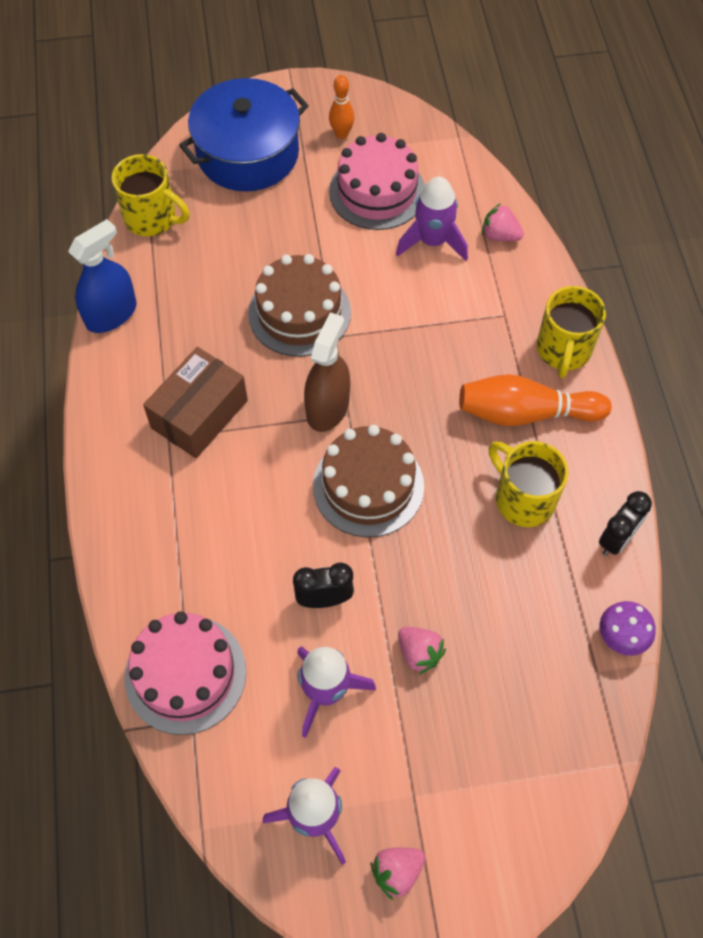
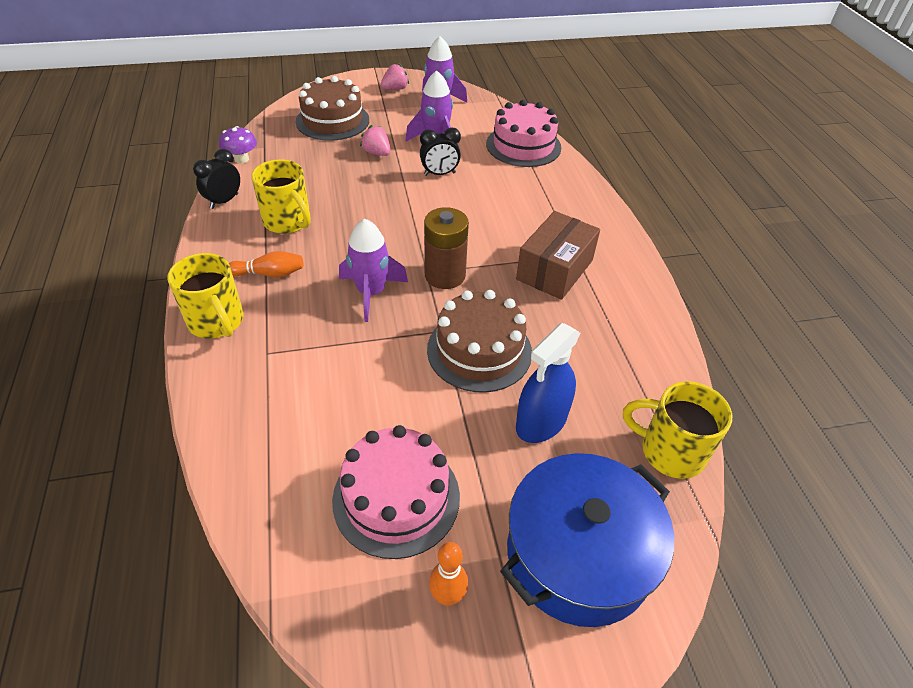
camera: 175 degrees right, 15 degrees down
blue spray bottle [68,219,137,333] -> blue spray bottle moved to [516,323,580,443]
brown spray bottle [304,312,350,432] -> brown battery [424,207,469,289]
brown cake [313,425,424,537] -> brown cake moved to [296,76,369,141]
purple rocket [396,177,468,261] -> purple rocket moved to [339,218,408,322]
orange bowling pin [459,374,612,426] -> orange bowling pin [229,251,303,277], size x0.57
pink strawberry [482,203,524,241] -> none
yellow mug [537,286,606,378] -> yellow mug turned 135 degrees clockwise [168,253,244,338]

